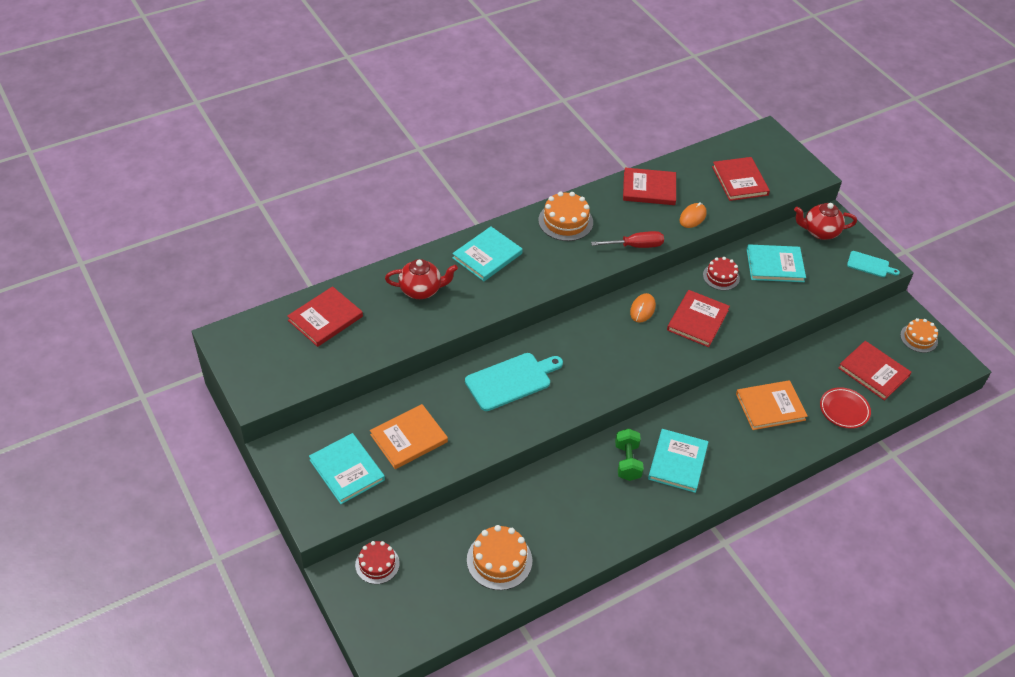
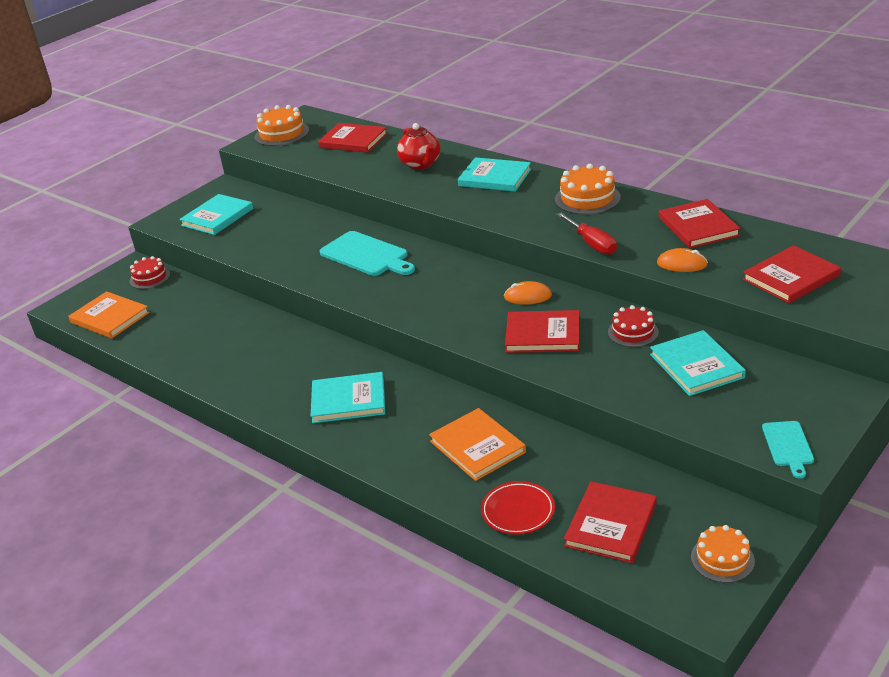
camera: 75 degrees right, 15 degrees down
orange book [370,404,448,469] -> orange book moved to [68,291,150,339]
orange cake [467,525,532,590] -> orange cake moved to [255,105,309,146]
green dumbbell [615,429,644,481] -> none
red teapot [794,203,857,240] -> none

